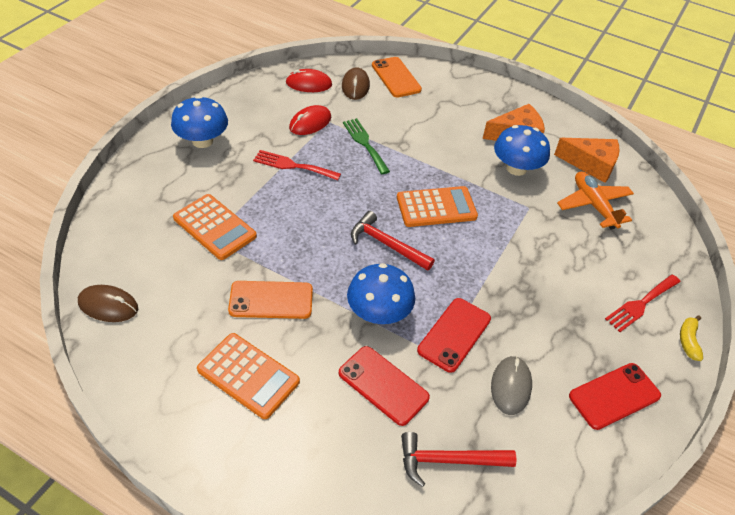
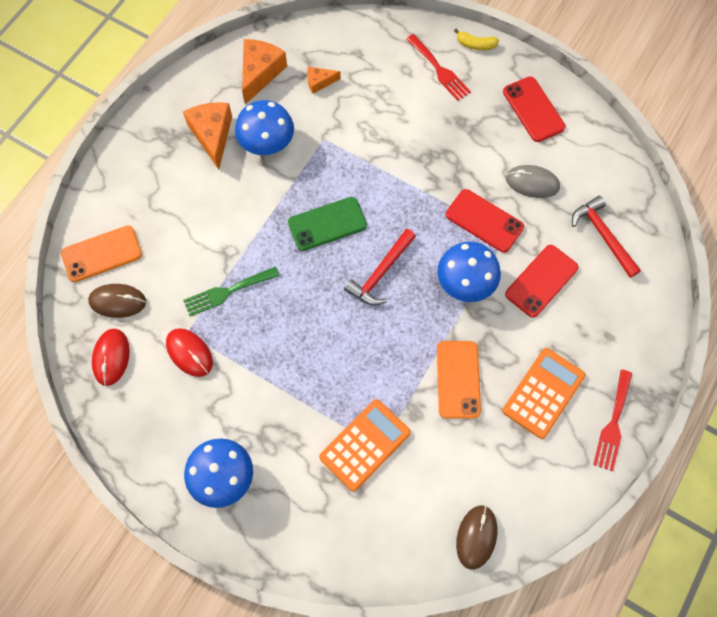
camera: 85 degrees left, 20 degrees up
red fork [253,150,341,181] -> red fork moved to [593,370,632,471]
orange calculator [397,186,478,227] -> green phone [288,197,367,251]
red hammer [401,432,516,487] -> red hammer turned 150 degrees clockwise [572,196,641,278]
orange plane [557,171,634,229] -> orange cheese [307,67,341,94]

